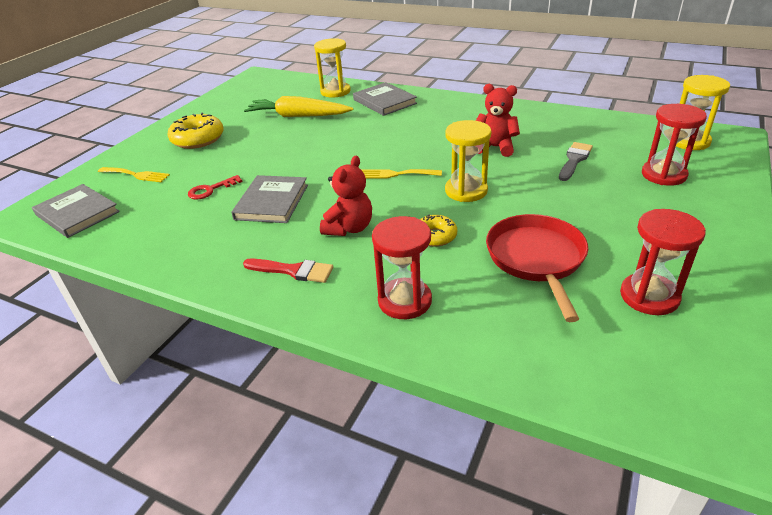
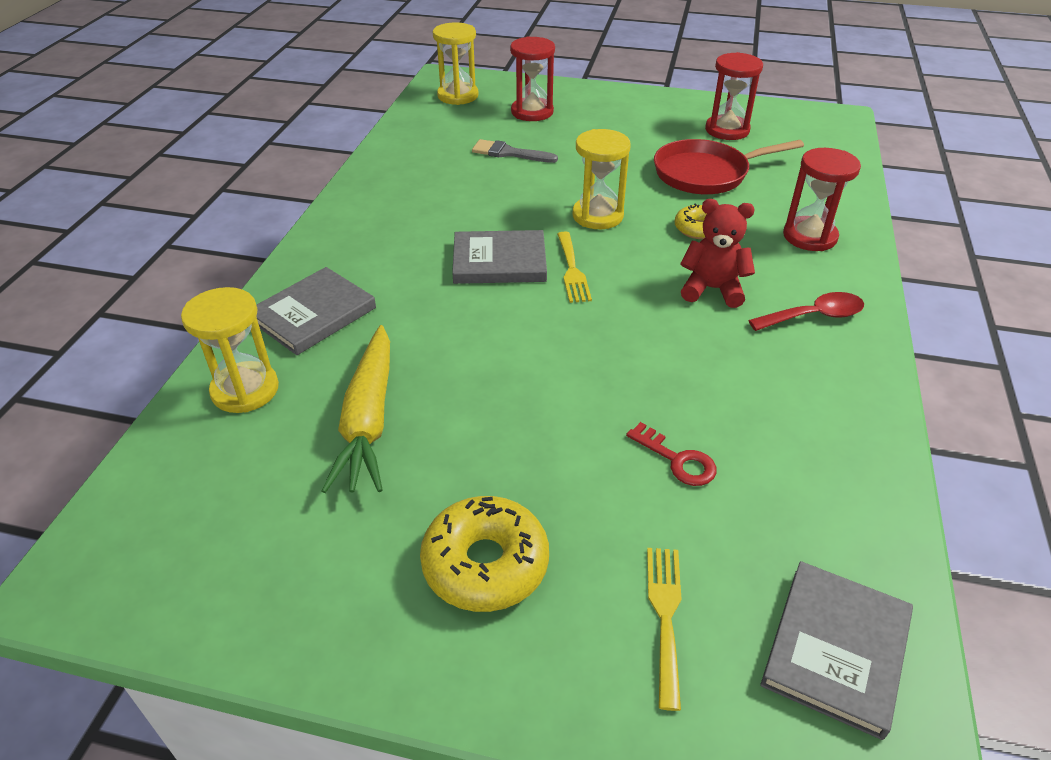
camera: 105 degrees left, 5 degrees up
grey book [231,175,308,223] -> grey book moved to [452,230,547,284]
red brush [243,259,333,283] -> red spoon [748,292,864,331]
red teddy bear [476,84,520,157] -> none

